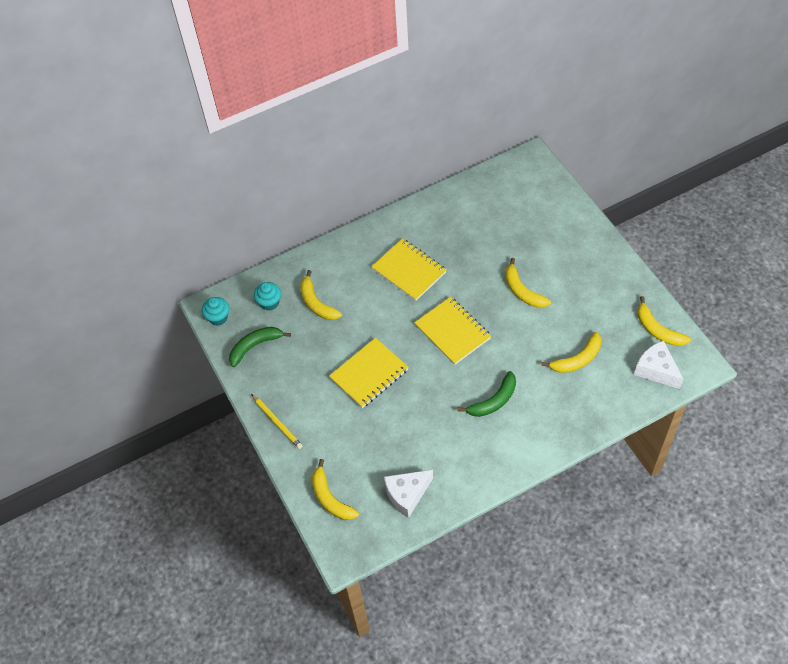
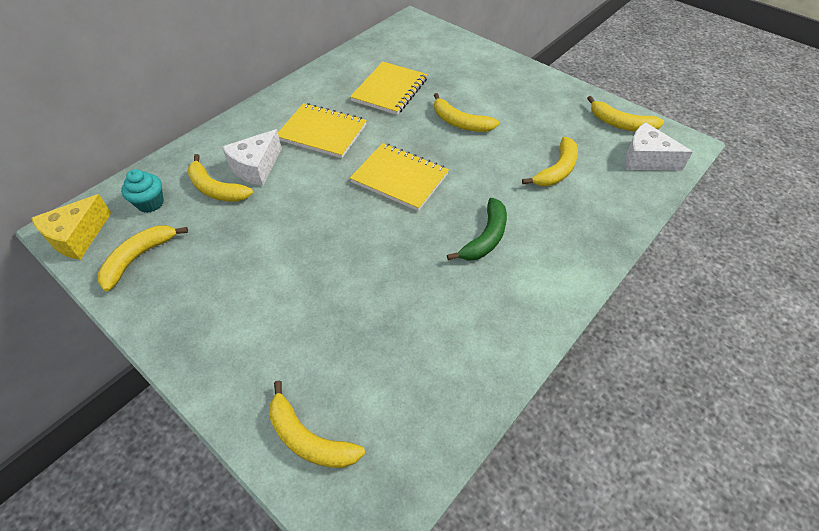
camera: 25 degrees left, 5 degrees down
turquoise cupcake [202,297,229,326] -> yellow cheese [31,194,111,260]
green banana [229,327,291,367] -> yellow banana [98,225,188,291]
yellow pencil [251,394,303,449] -> none
yellow notebook [329,338,409,408] -> yellow notebook moved to [350,62,428,115]
white cheese [384,470,433,518] -> white cheese moved to [222,129,282,186]

